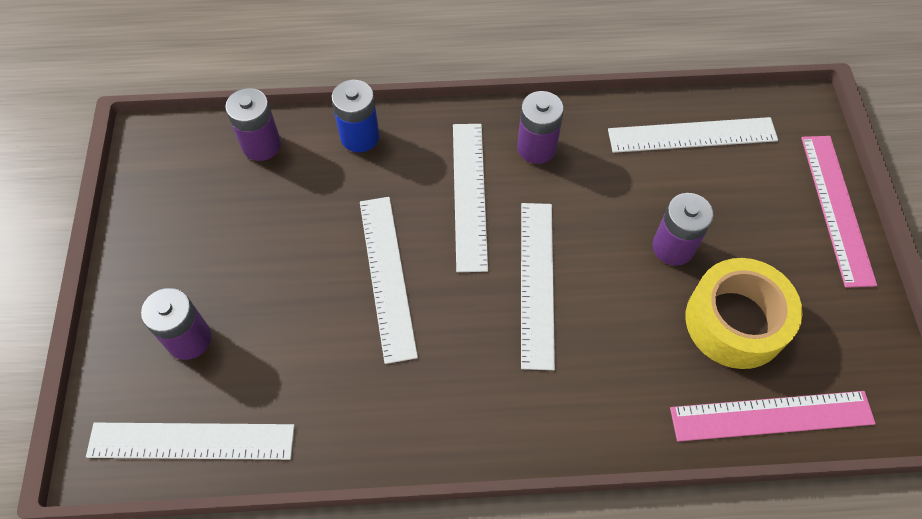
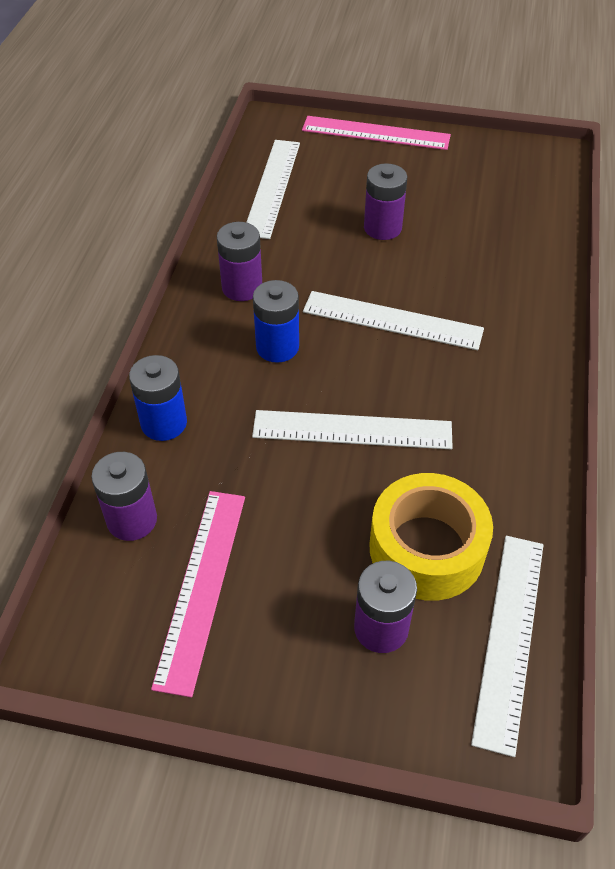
camera: 75 degrees left, 10 degrees down
white ruler [453,124,488,272] -> blue battery [253,280,299,363]
pink ruler [670,391,876,442] -> pink ruler moved to [151,491,245,697]
yellow tape [686,258,802,369] -> yellow tape moved to [369,473,493,601]

